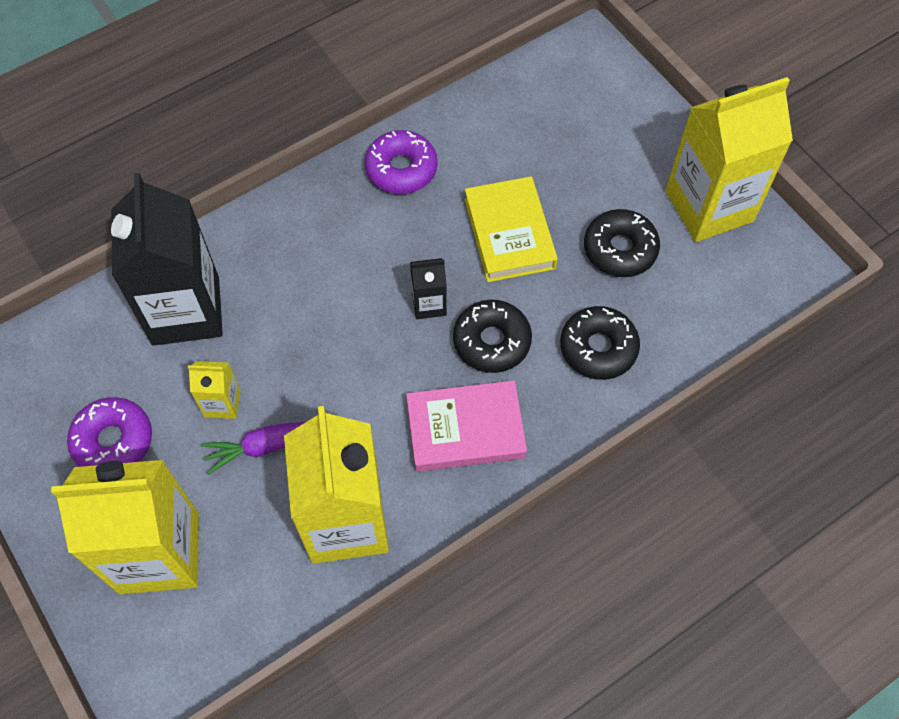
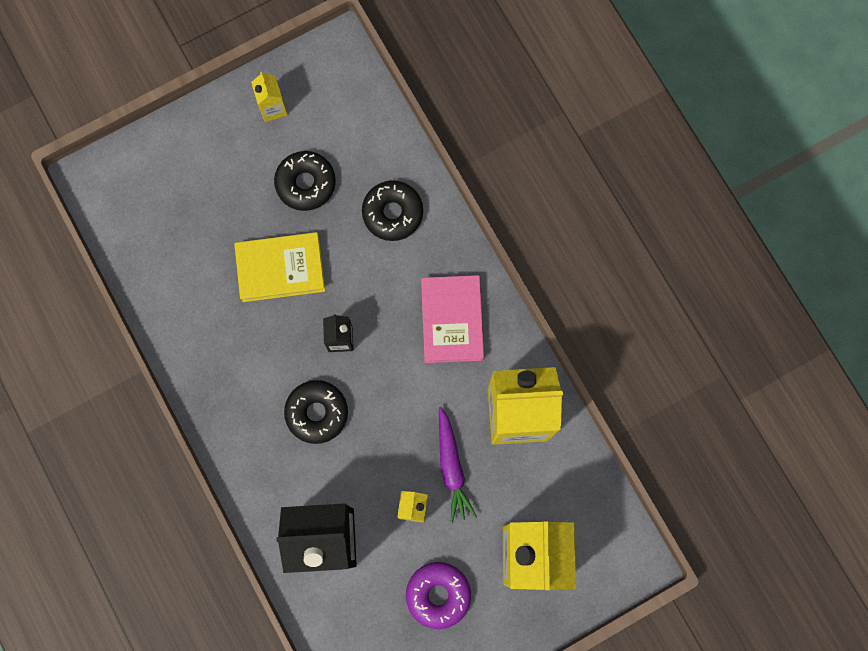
camera: 85 degrees left, 15 degrees up
purple donut [365,130,437,194] -> none
black donut [453,300,532,373] -> black donut moved to [284,380,348,444]
yellow carton [665,77,793,242] -> yellow carton [251,72,288,122], size x0.44

